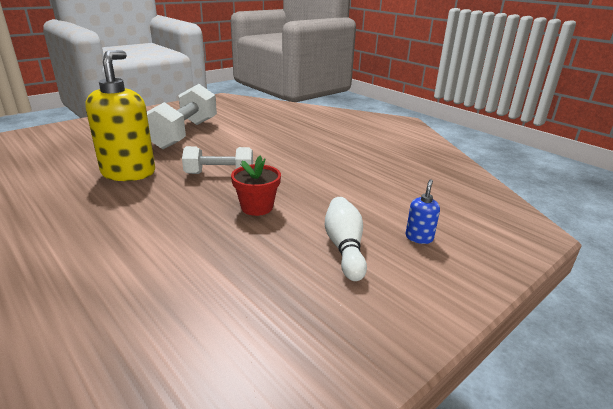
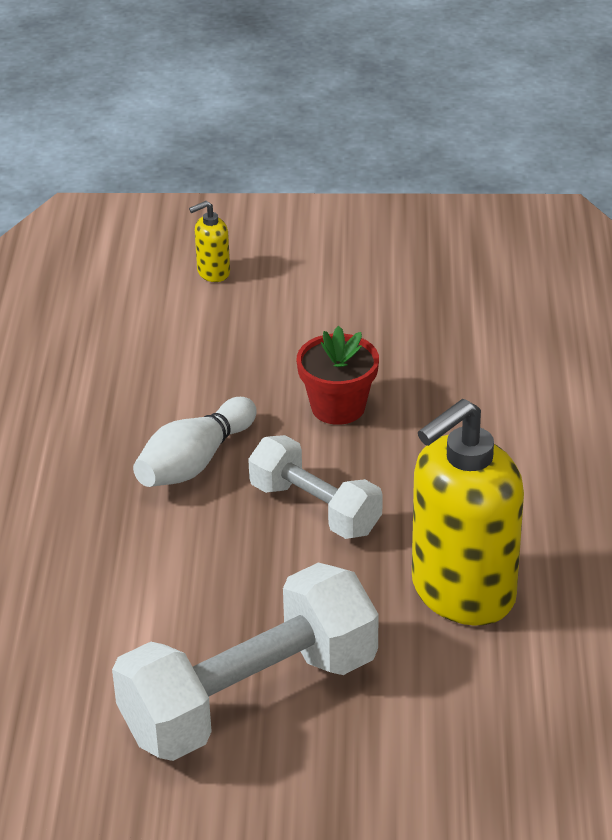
camera: 135 degrees left, 10 degrees up
white bowling pin [325,197,367,281] -> white bowling pin moved to [133,397,257,487]
blue soap dispenser [406,179,440,244] -> yellow soap dispenser [189,201,230,282]

